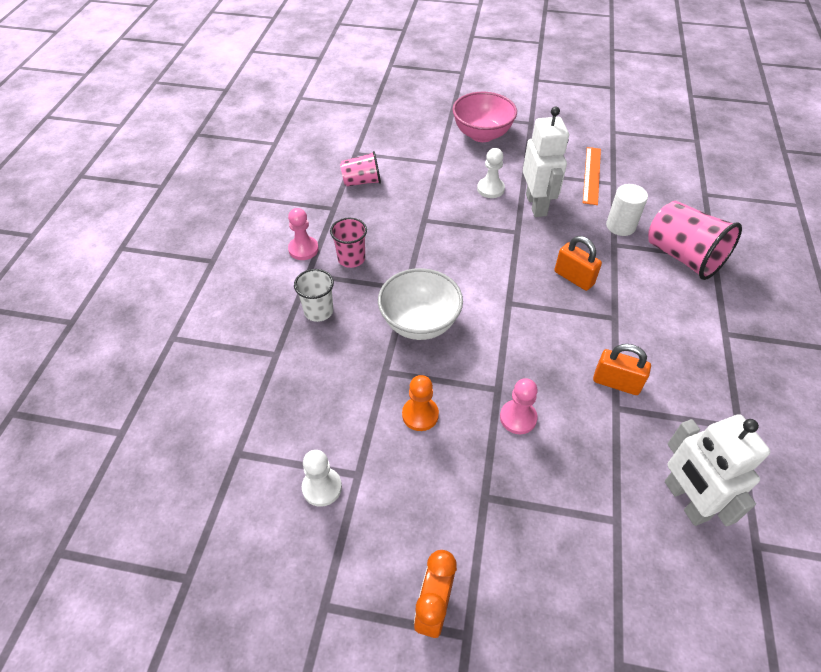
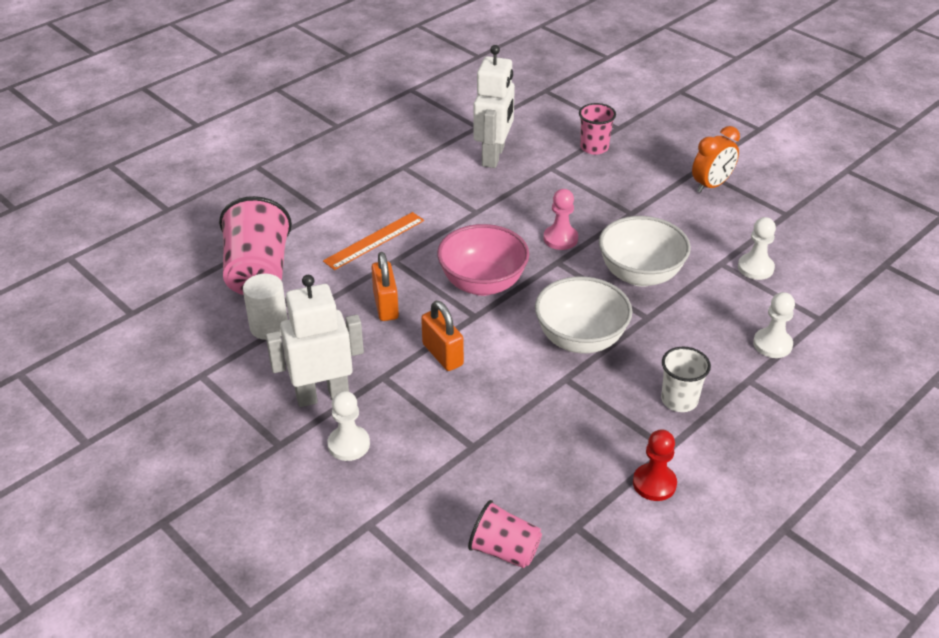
camera: 145 degrees left, 10 degrees down
pink pawn [288,208,319,260] -> red pawn [633,429,677,501]
pink cup [330,218,367,268] -> pink cup moved to [579,103,616,155]
orange pawn [402,375,439,431] -> white bowl [599,216,691,287]
pink bowl [452,92,517,142] -> pink bowl moved to [437,224,529,296]
white robot [523,107,569,217] -> white robot turned 45 degrees clockwise [266,275,364,407]
orange ruler [583,147,601,205] -> orange ruler moved to [323,212,424,270]
orange padlock [593,344,651,395] -> orange padlock moved to [421,301,464,371]
none -> white pawn [753,292,795,358]

